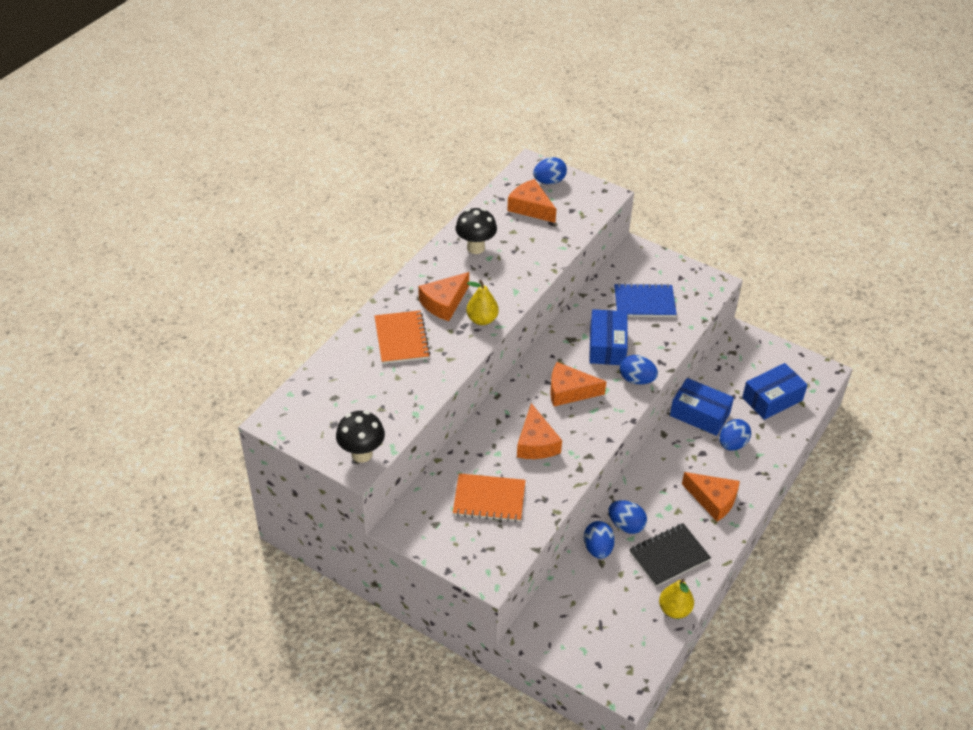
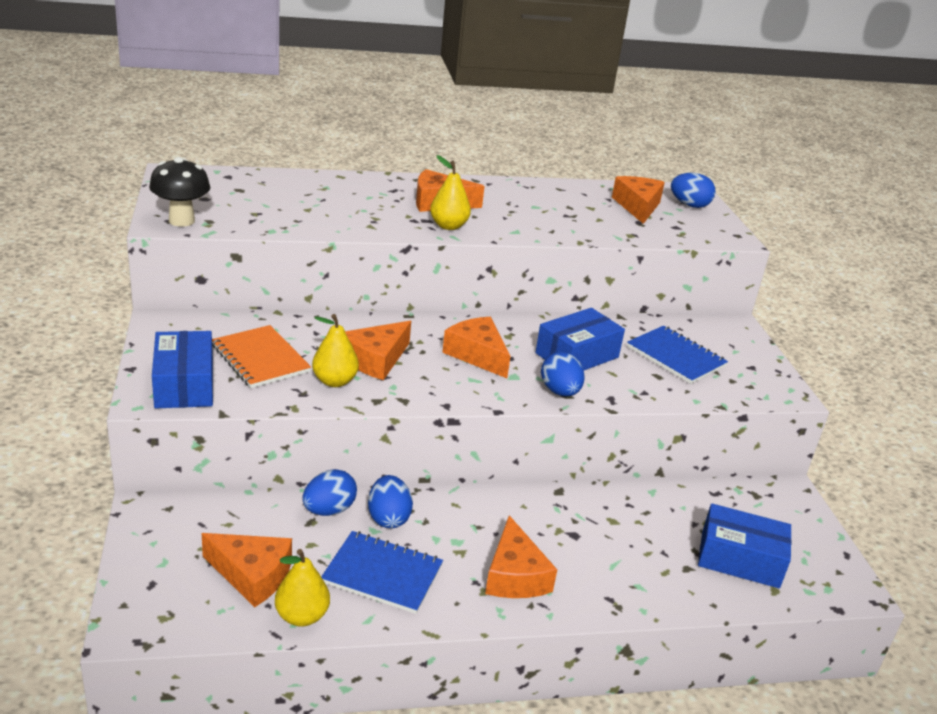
camera: 45 degrees right, 15 degrees down
orange notebook [375,310,430,364] -> none
black mushroom [456,208,497,254] -> none
black notebook [629,523,711,587] -> blue notebook [321,531,443,614]
blue box [670,378,734,436] -> blue box moved to [152,331,213,408]
blue egg [720,419,751,451] -> none
none -> orange cheese [202,533,292,607]
none -> yellow pear [312,314,359,387]

